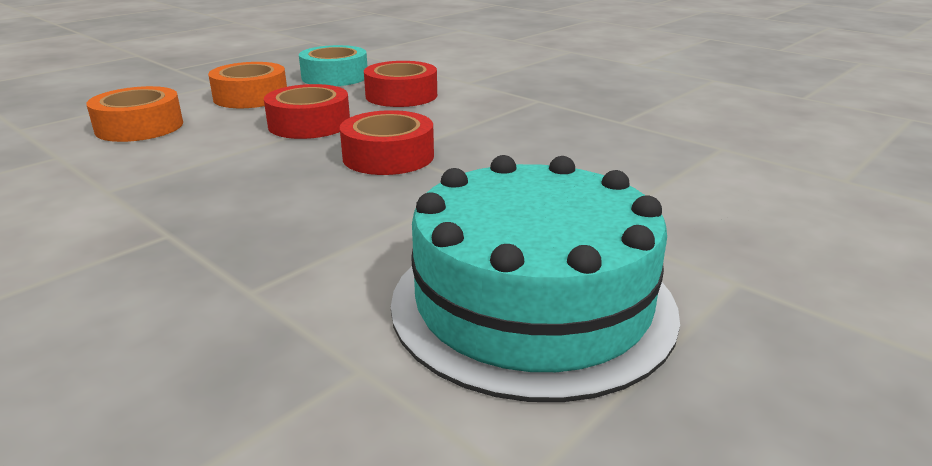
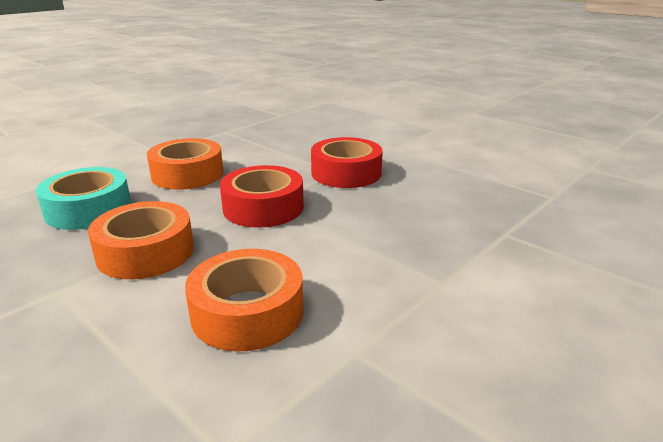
camera: 90 degrees left, 0 degrees up
red tape [364,61,437,107] -> orange tape [147,138,223,190]
turquoise cake [391,155,680,402] -> none

